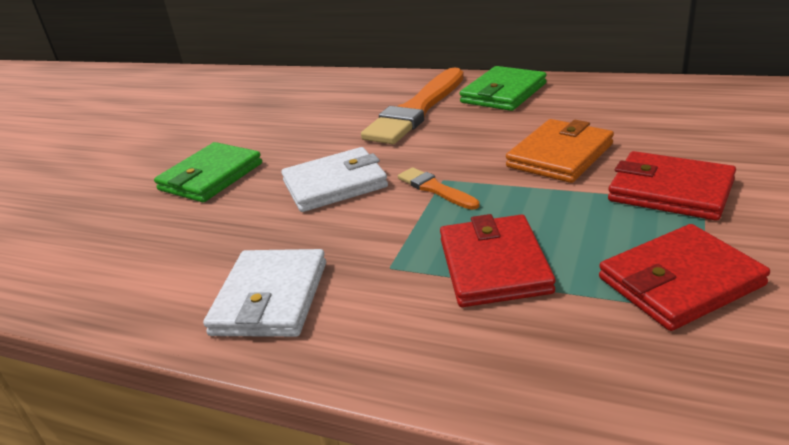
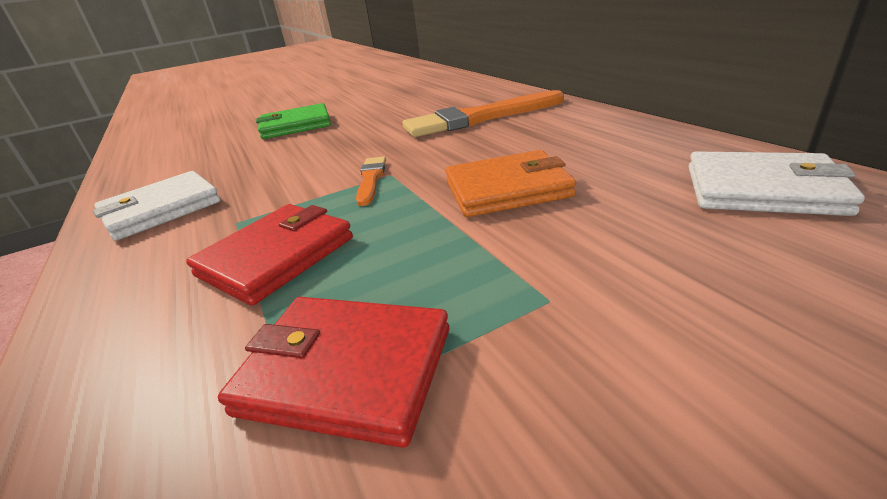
camera: 40 degrees right, 0 degrees up
white wallet [281,147,388,212] -> white wallet moved to [689,151,865,216]
green wallet [460,66,547,111] -> none
red wallet [608,151,736,221] -> none

